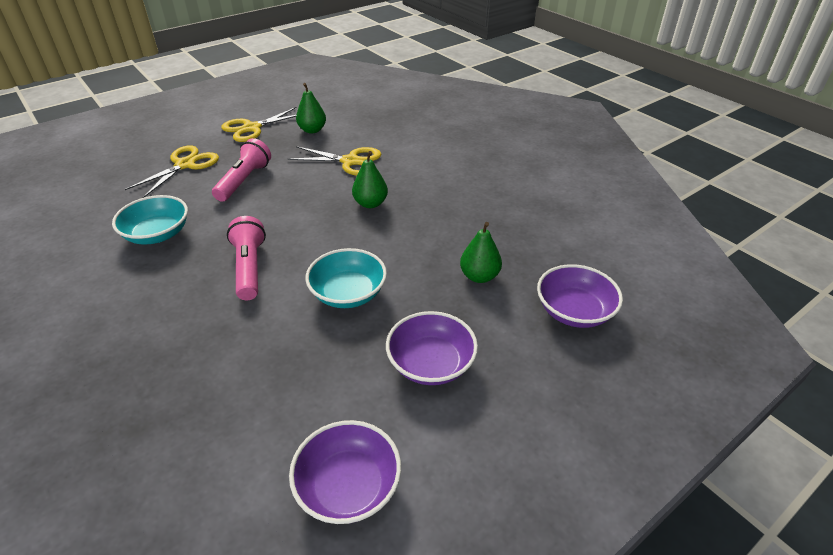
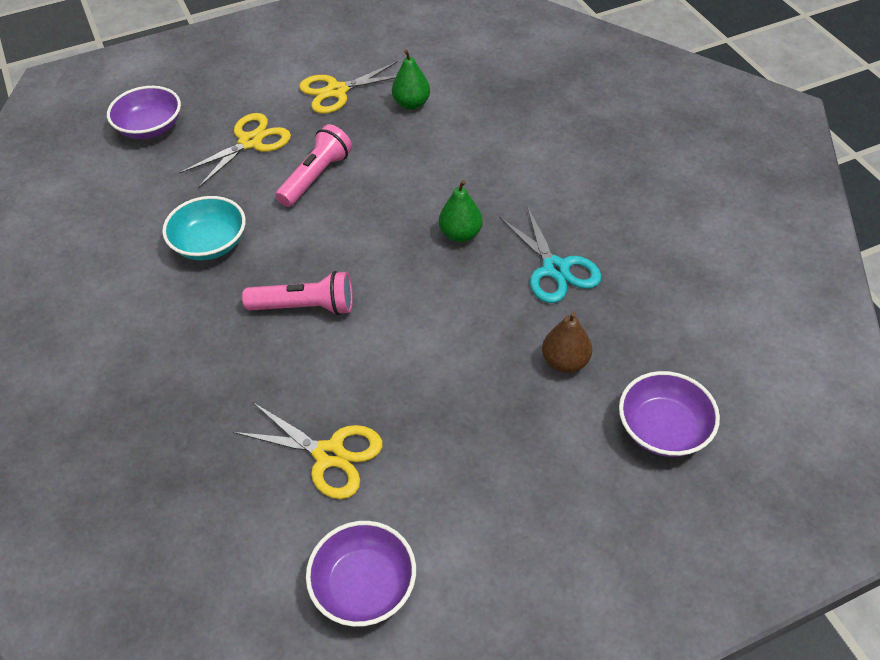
camera: 15 degrees right, 10 degrees up
pink flashlight [227,216,266,300] -> pink flashlight turned 90 degrees clockwise [242,271,353,315]
yellow scissors [288,146,381,176] -> yellow scissors moved to [233,403,382,499]
turquoise bowl [305,248,387,308] -> none
purple bowl [386,311,478,385] -> purple bowl moved to [107,86,181,139]
green pear [460,222,502,283] -> brown pear [542,312,592,373]
none -> turquoise scissors [499,206,601,303]

